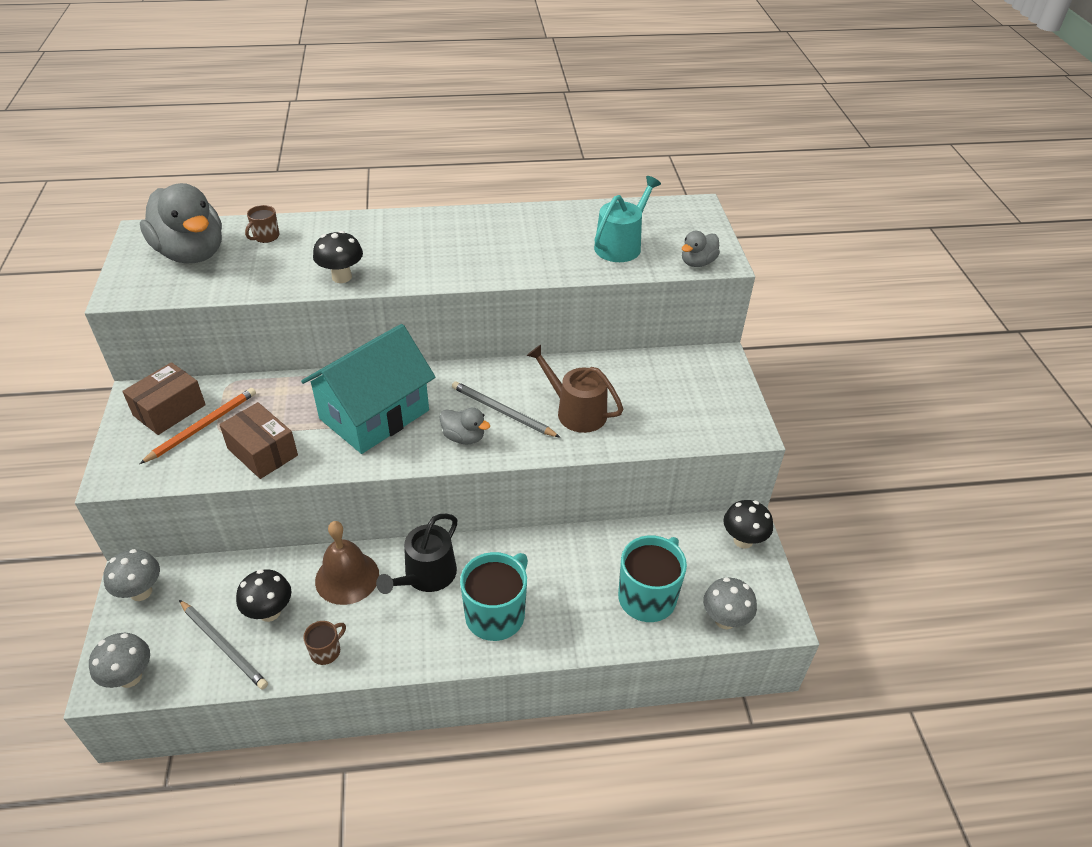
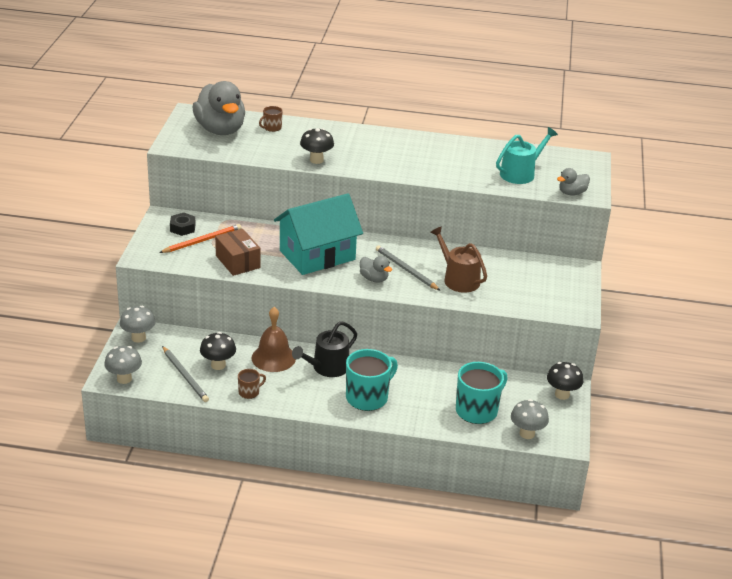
camera: 15 degrees right, 10 degrees down
brown box [122,362,206,435] -> black nut [170,213,196,236]

